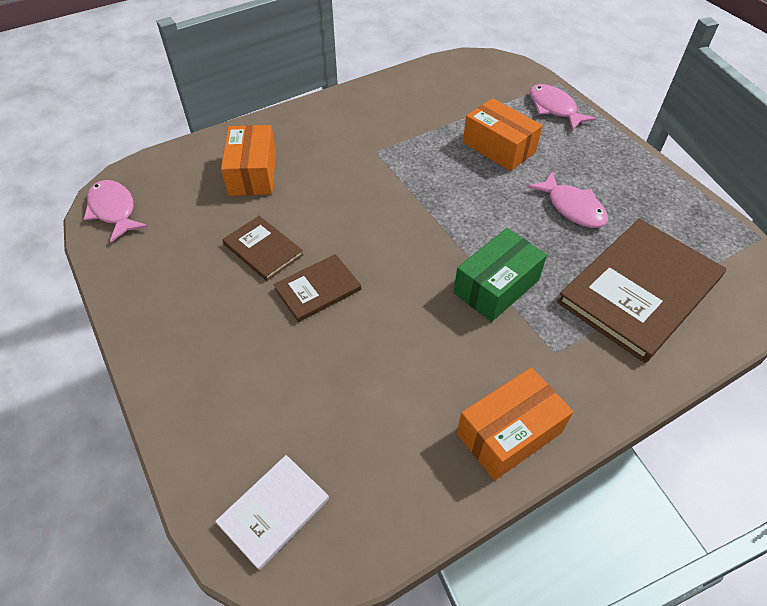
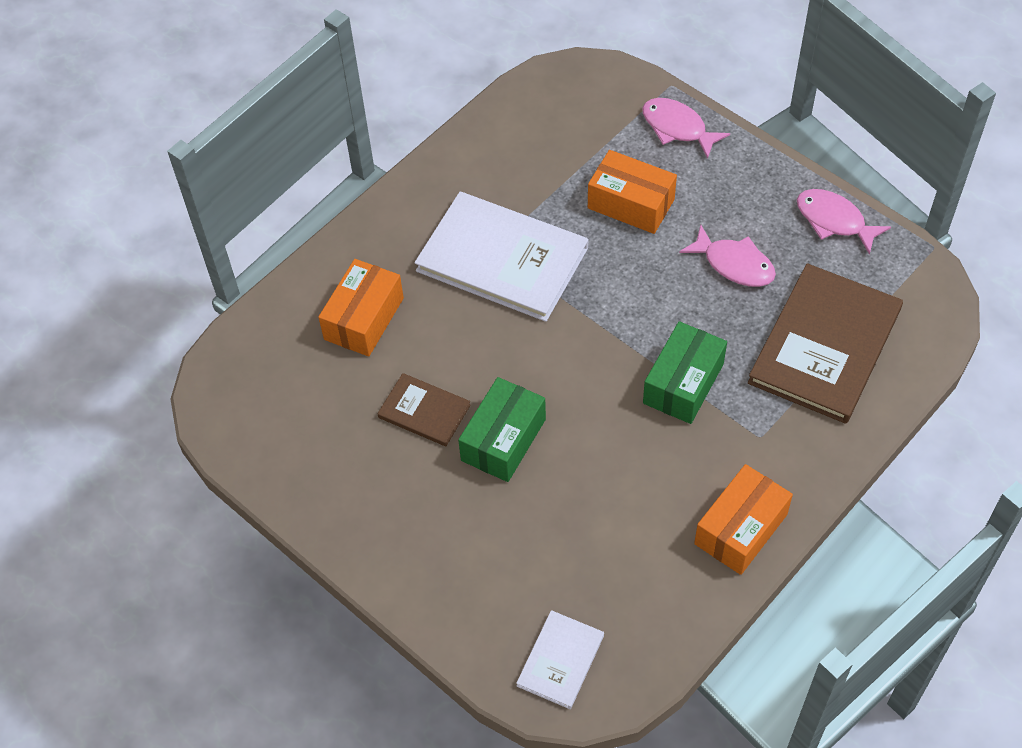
camera: 15 degrees left, 5 degrees up
pink fish [84,180,148,242] -> pink fish moved to [797,189,891,255]
orange box [221,125,276,196] -> orange box turned 45 degrees clockwise [318,259,404,356]
brown book [273,254,361,322] -> green box [458,377,546,482]
none -> white book [415,192,588,322]

